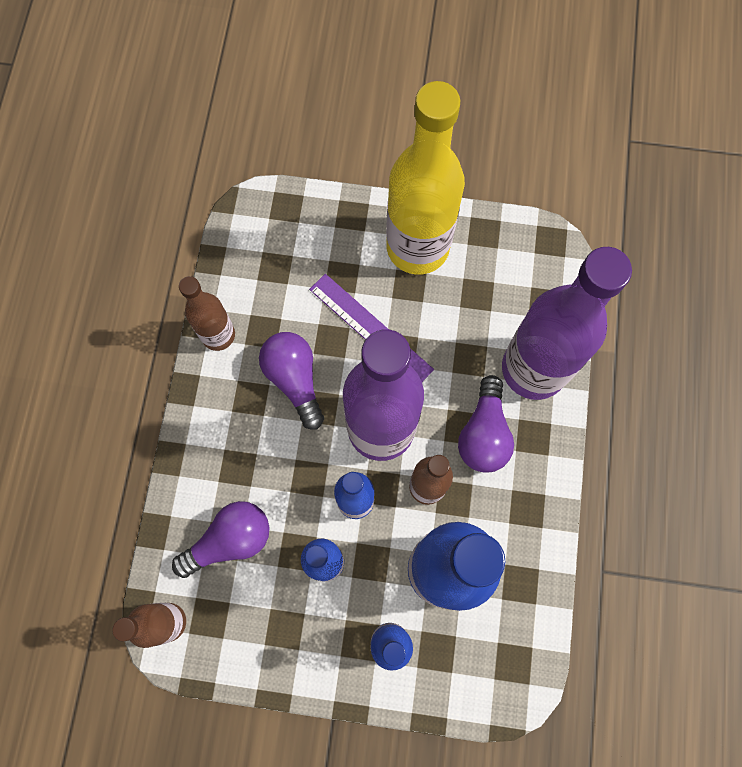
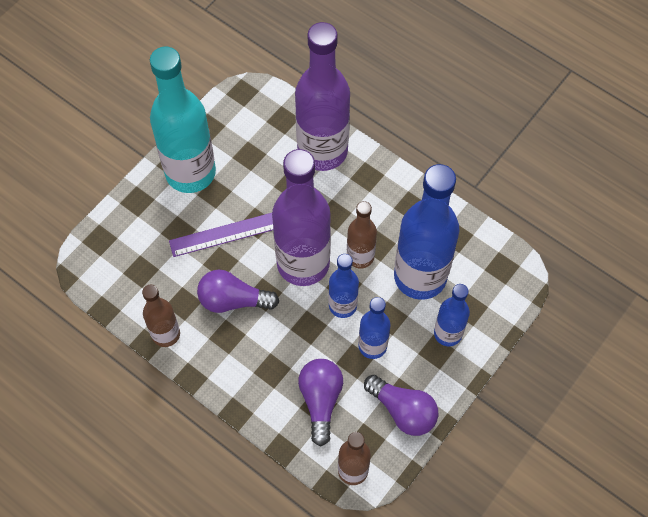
camera: 60 degrees left, 10 degrees down
yellow bottle [386,81,465,274] -> turquoise bottle [150,46,216,193]
purple light bulb [458,375,514,473] -> purple light bulb moved to [364,375,439,436]

